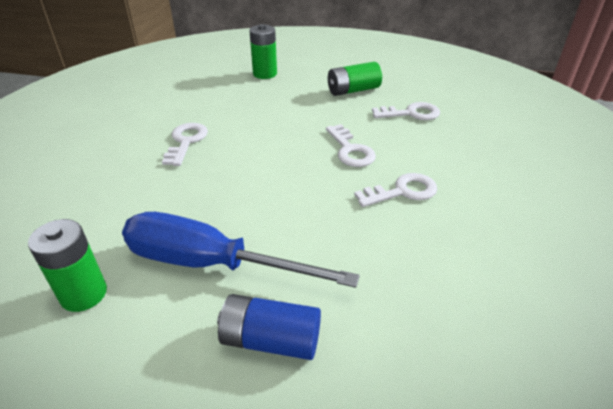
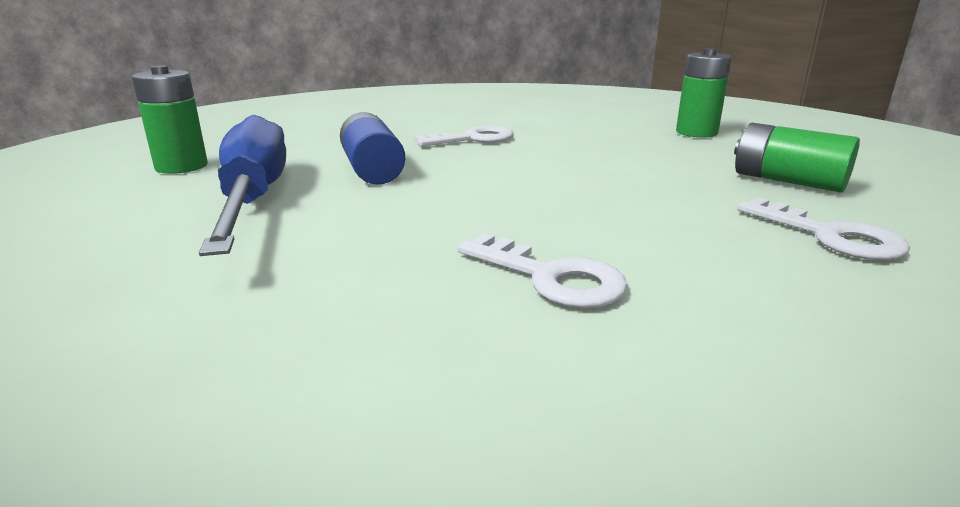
camera: 60 degrees right, 15 degrees down
blue battery [217,294,321,360] -> blue battery moved to [340,112,405,185]
white key [326,124,376,167] -> none

